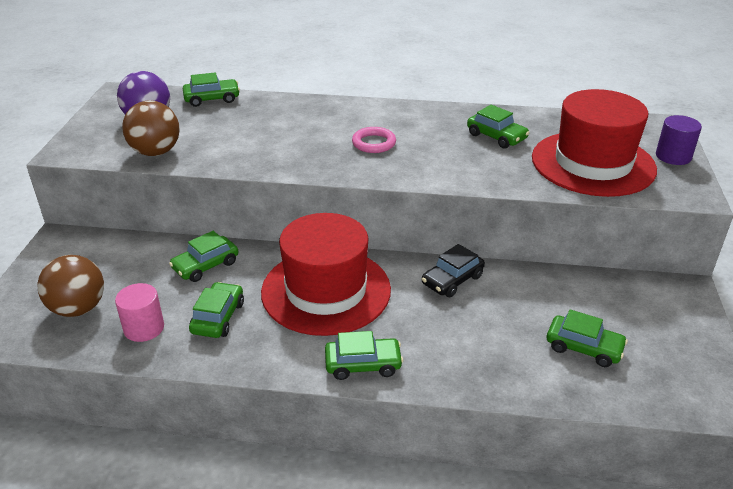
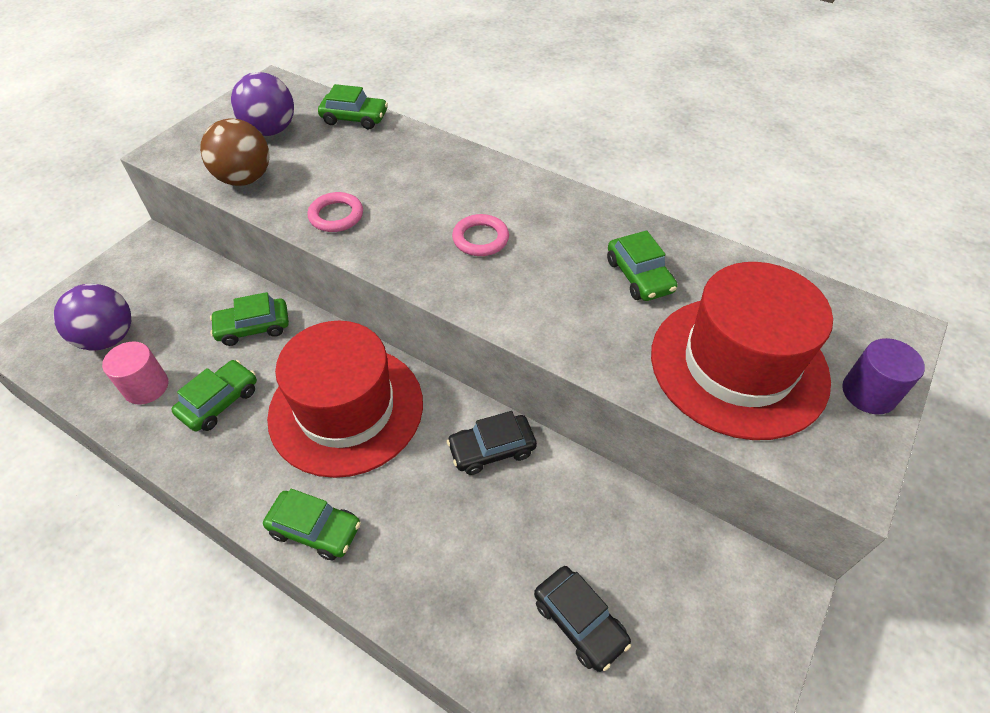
camera: 25 degrees right, 15 degrees up
brown ball [37,255,104,317] -> purple ball [53,284,131,351]
green car [547,309,628,367] -> black car [534,566,631,672]
none -> pink ring [308,192,363,232]

